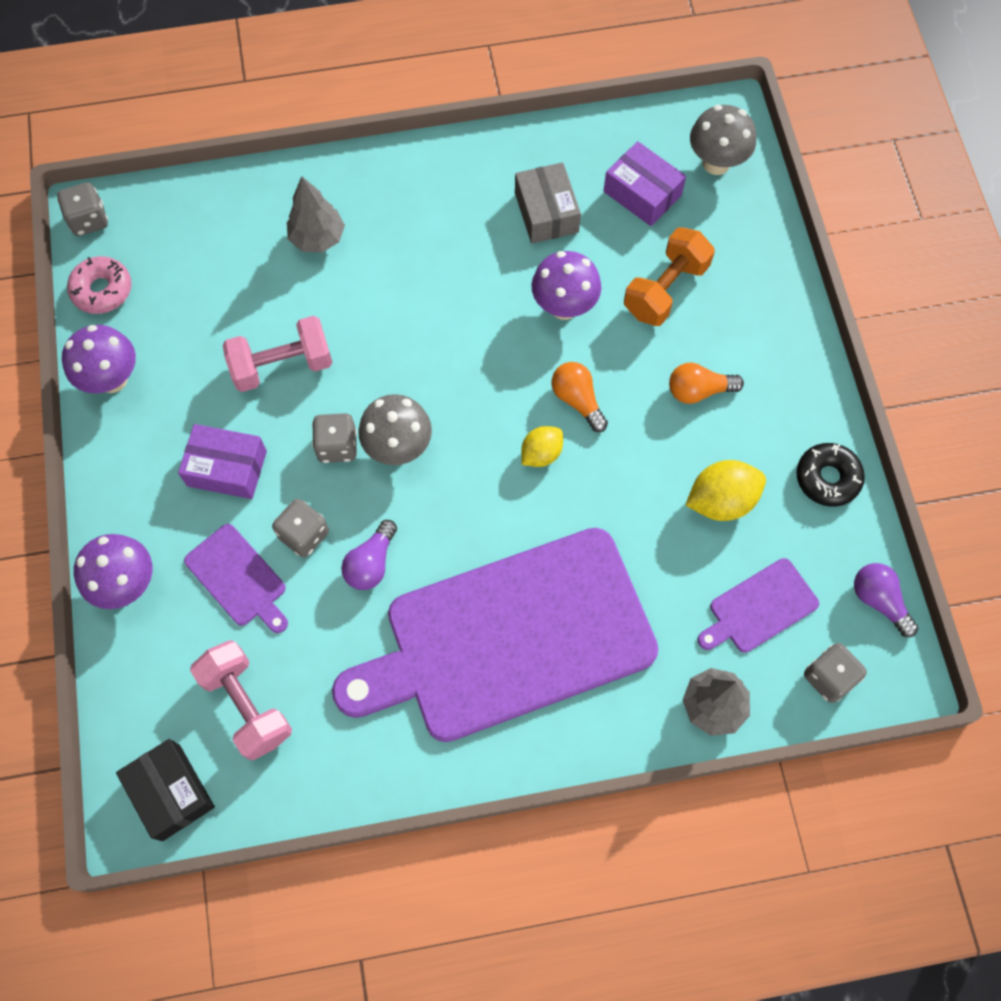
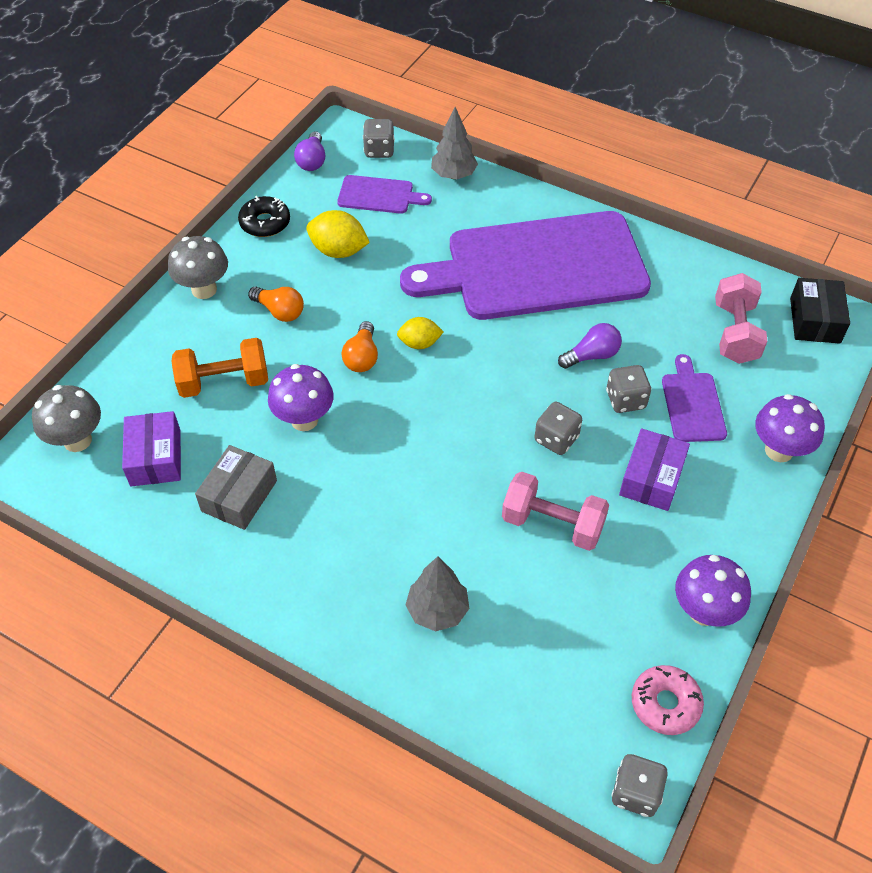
camera: 140 degrees left, 15 degrees down
purple box [178,424,267,499] -> purple box turned 60 degrees clockwise [619,428,690,511]
purple cutting board [332,528,658,742] -> purple cutting board turned 150 degrees clockwise [400,211,651,320]
grey mushroom [358,394,432,465] -> grey mushroom moved to [168,236,228,299]

